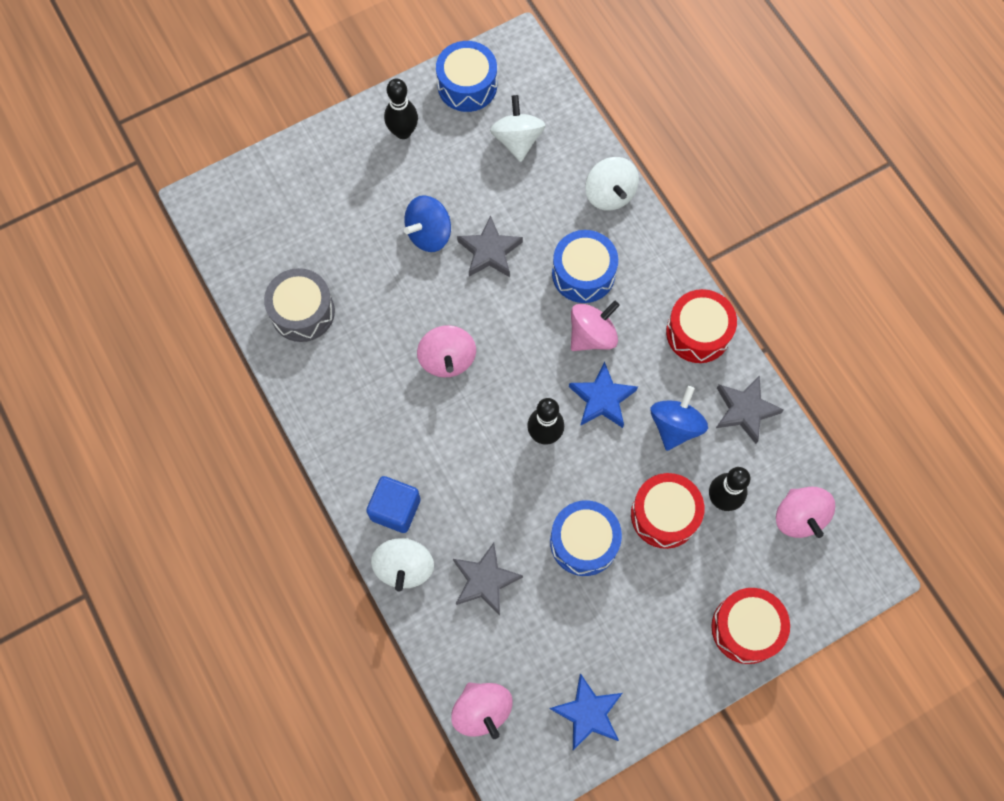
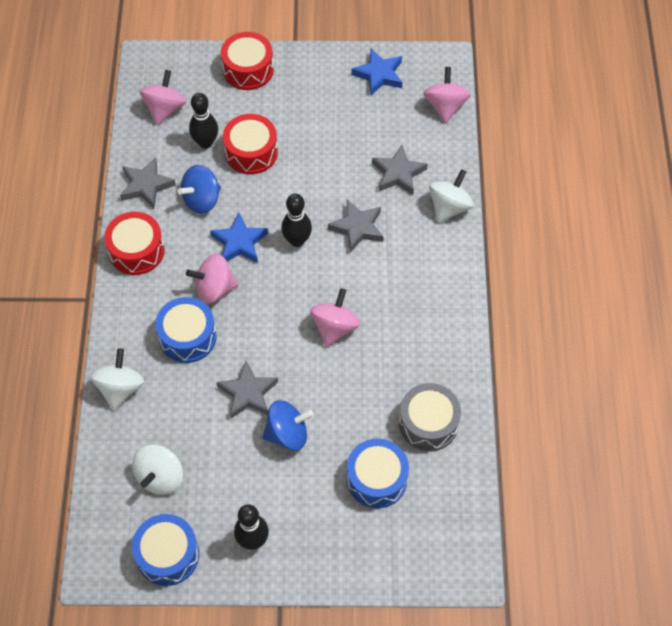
camera: 150 degrees left, 10 degrees down
blue cube [366,476,421,533] -> none
blue drum [550,500,622,576] -> blue drum moved to [347,438,409,508]
none -> grey star [328,200,384,253]

